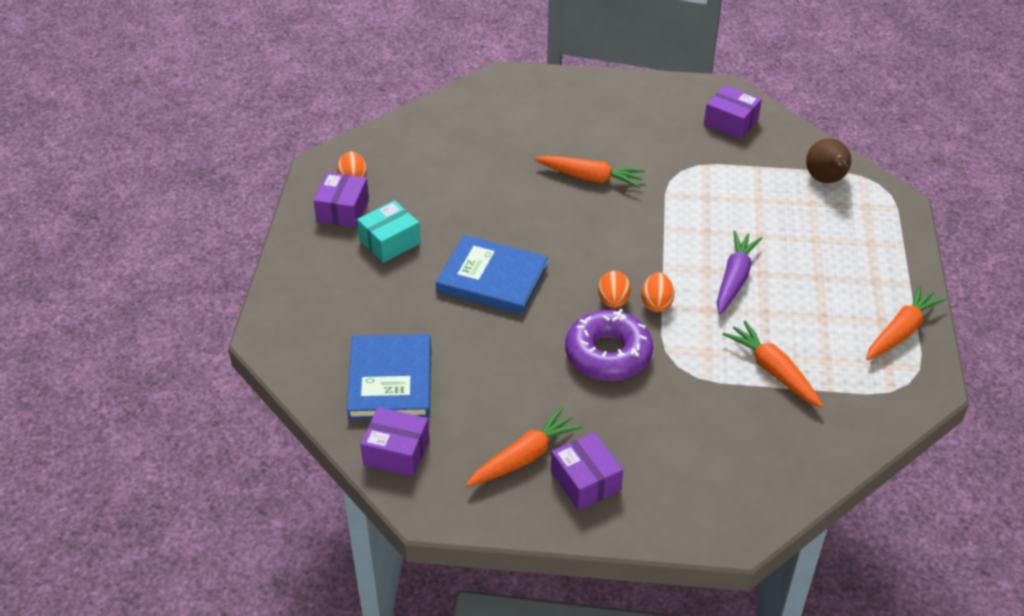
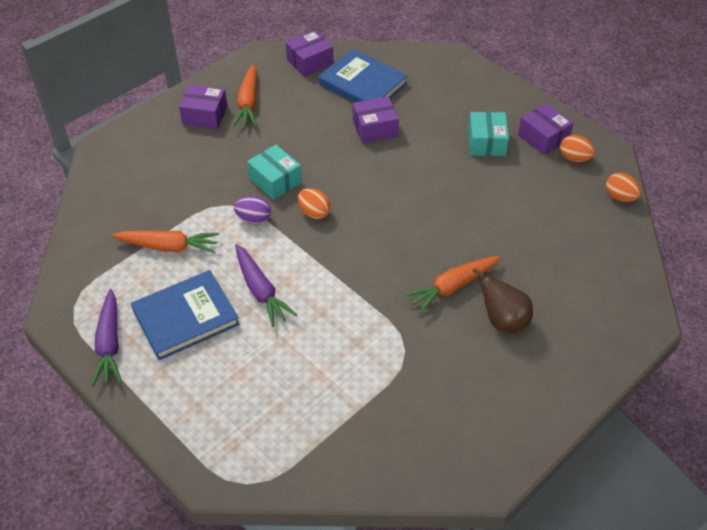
camera: 130 degrees right, 5 degrees up
blue book [436,235,548,315] -> blue book moved to [131,270,240,360]
purple donut [565,309,653,381] -> turquoise box [247,144,302,200]
orange egg [642,273,674,312] -> orange egg moved to [606,172,641,202]
purple box [704,85,762,139] -> purple box moved to [353,96,399,143]
brown pear [806,138,851,183] -> brown pear moved to [472,268,533,333]
orange carrot [866,285,946,360] -> purple carrot [91,289,122,386]
none -> purple egg [234,196,271,224]

